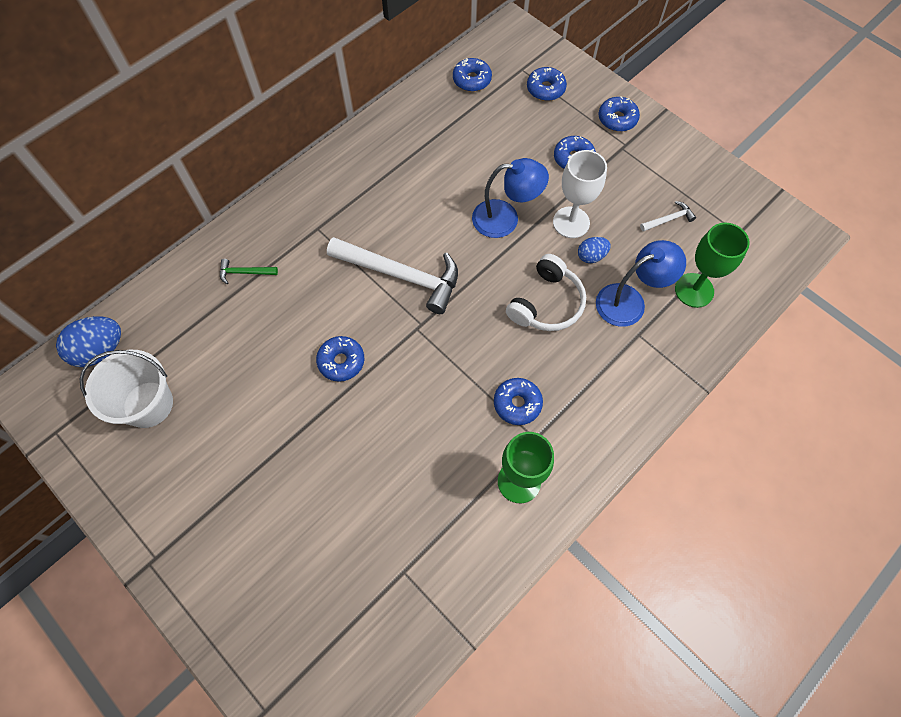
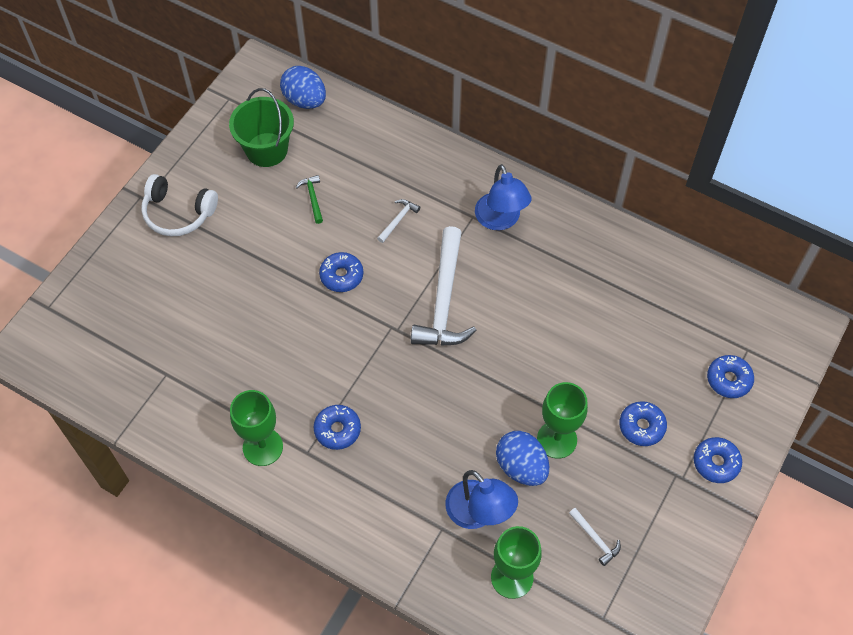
camera: 75 degrees right, 5 degrees down
white bucket [80,350,173,428] -> green bucket [229,88,294,167]
green hammer [220,259,278,284] -> green hammer moved to [296,175,323,224]
blue donut [453,58,492,92] -> none
blue lamp [472,158,549,238] -> blue lamp moved to [475,164,531,230]
white headphones [506,254,586,331] -> white headphones moved to [141,174,218,236]
white goblet [553,150,607,238] -> green goblet [537,382,588,459]
blue egg [578,237,611,263] -> blue egg [496,431,549,486], size x1.72
none -> white hammer [377,199,420,243]

